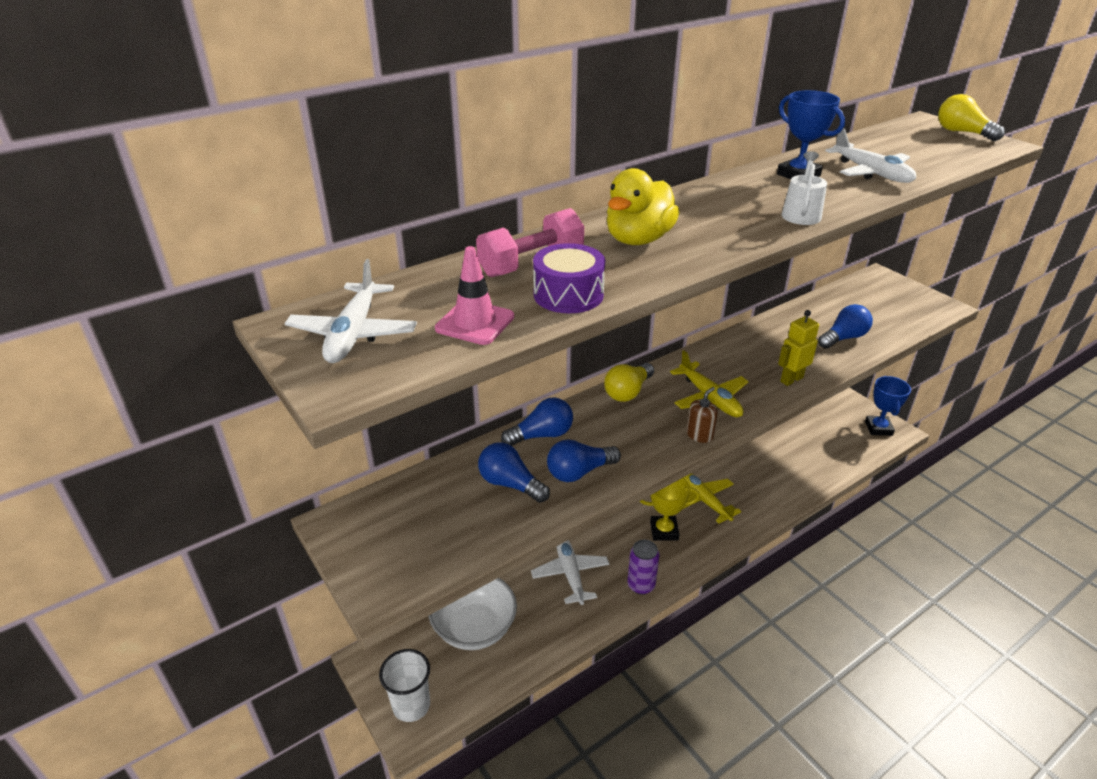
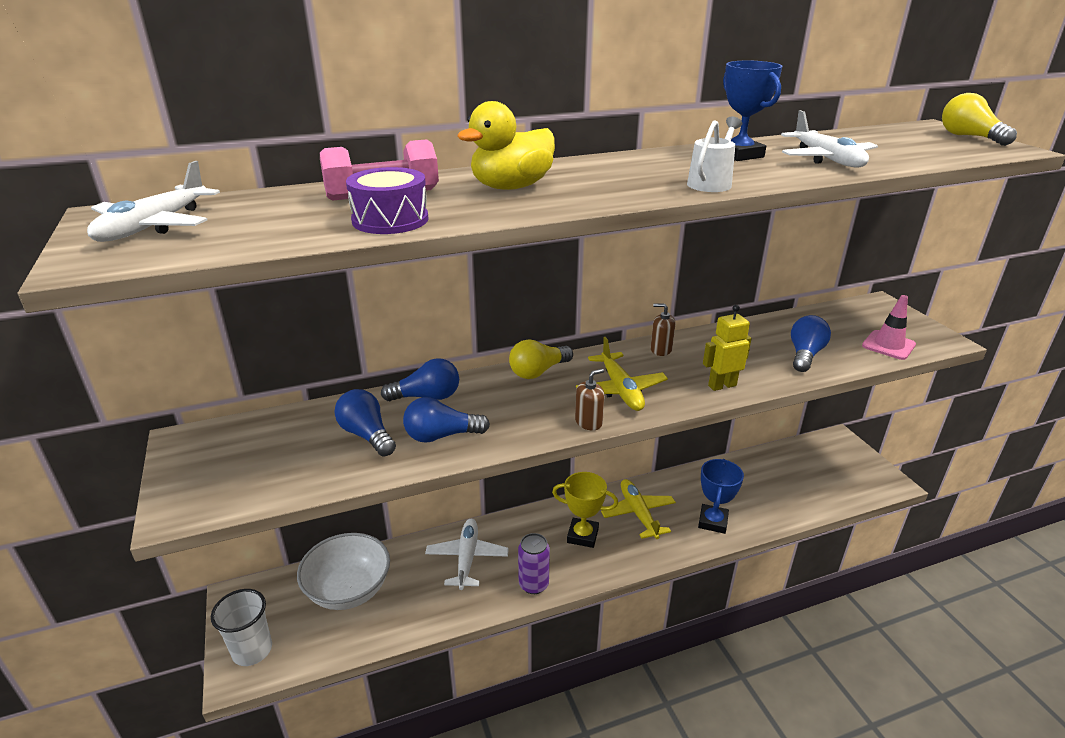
camera: 15 degrees right, 5 degrees down
pink traffic cone [435,246,514,345] -> pink traffic cone moved to [862,295,916,360]
blue light bulb [818,304,873,349] -> blue light bulb turned 45 degrees counterclockwise [791,315,831,372]
blue trophy [865,376,911,436] -> blue trophy moved to [698,459,744,534]
none -> brown soap dispenser [651,304,675,356]

